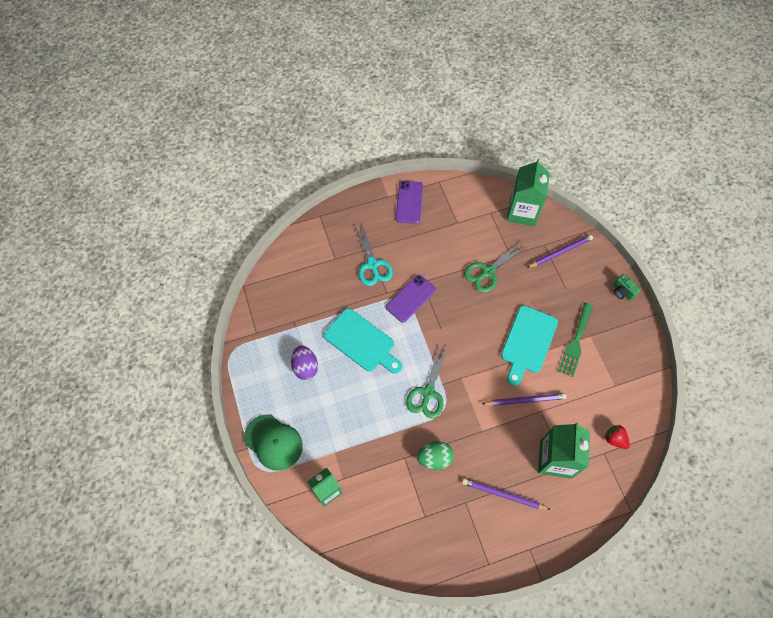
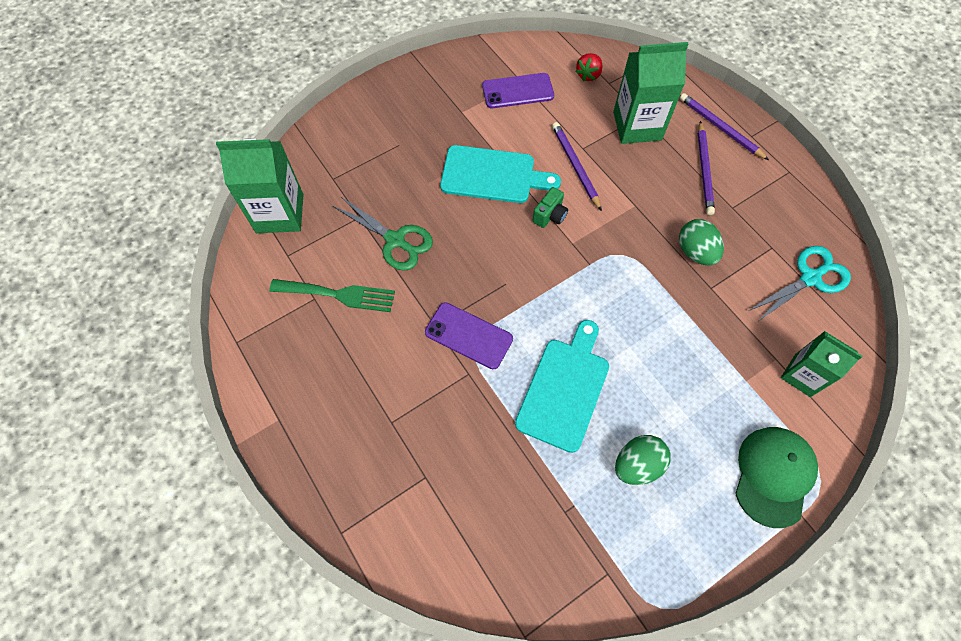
camera: 105 degrees left, 0 degrees up
purple egg [291,346,318,380] -> green egg [615,435,671,485]
turquoise scissors [354,223,393,286] -> turquoise scissors moved to [748,246,851,323]
purple phone [396,181,423,224] -> purple phone moved to [482,73,554,108]
green scissors [406,344,448,418] -> none
purple pencil [527,235,593,268] -> purple pencil moved to [680,93,769,160]
green fork [558,302,593,377] -> green fork moved to [269,279,395,312]
green camera [614,274,641,300] -> green camera moved to [532,187,568,228]

